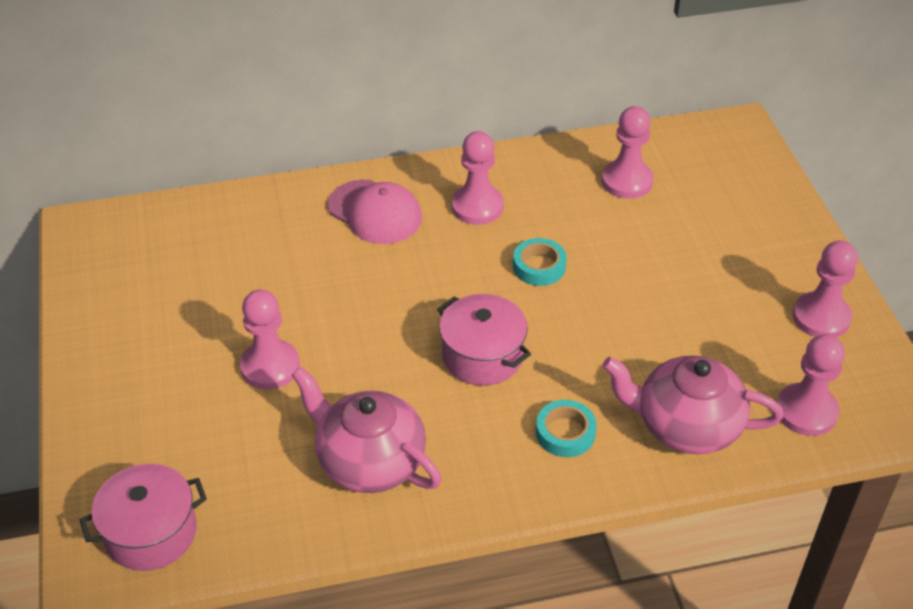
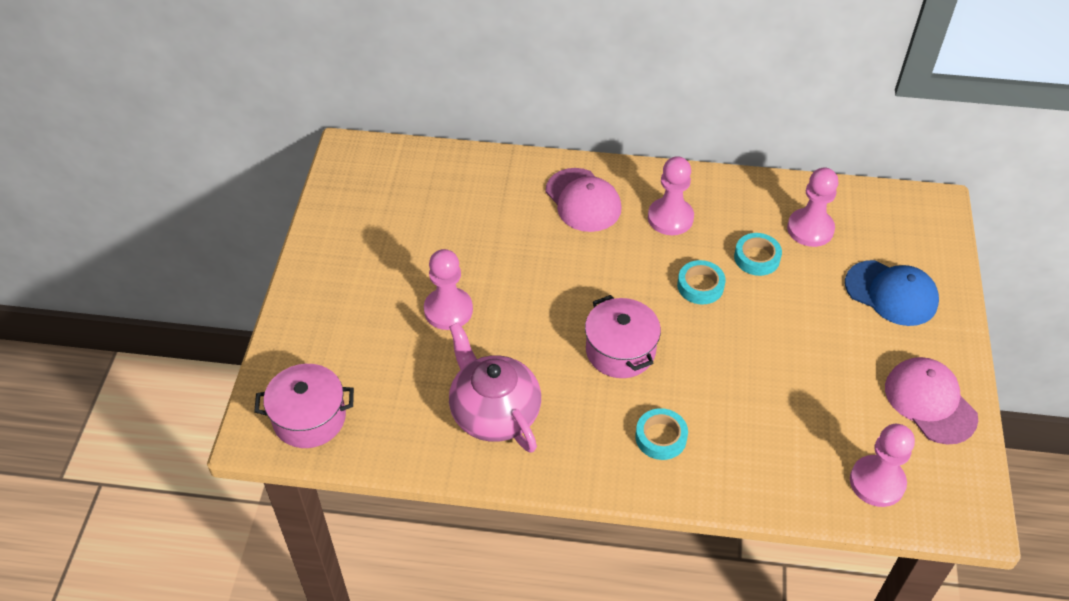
camera: 20 degrees right, 5 degrees up
pink teapot [602,355,783,454] -> none
pink pawn [793,241,858,337] -> pink cap [885,357,978,445]
none -> turquoise tape [734,233,782,276]
none -> blue cap [845,260,939,326]

